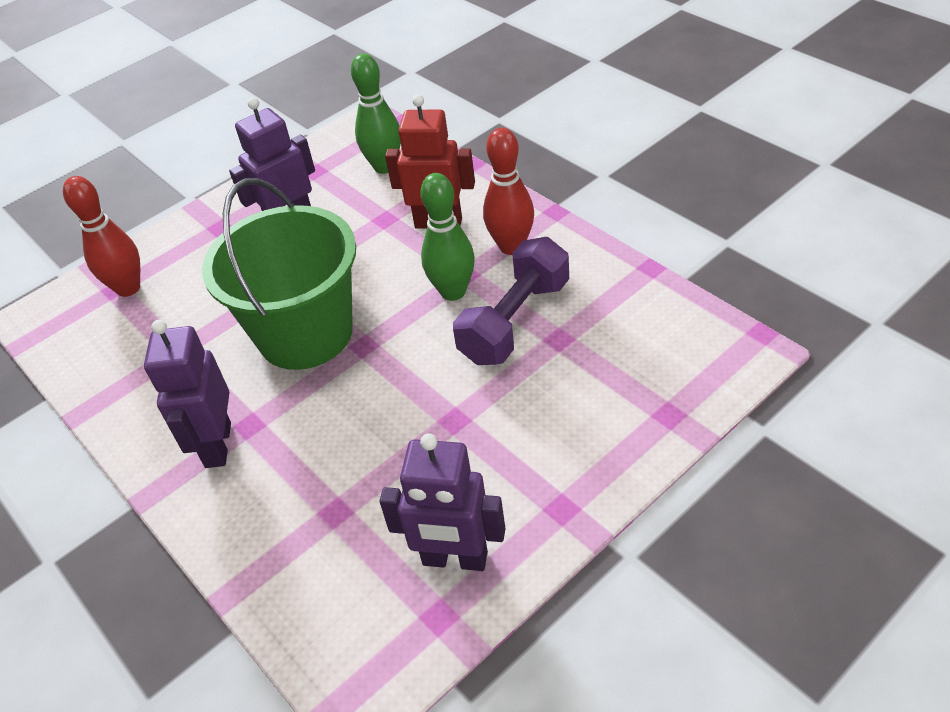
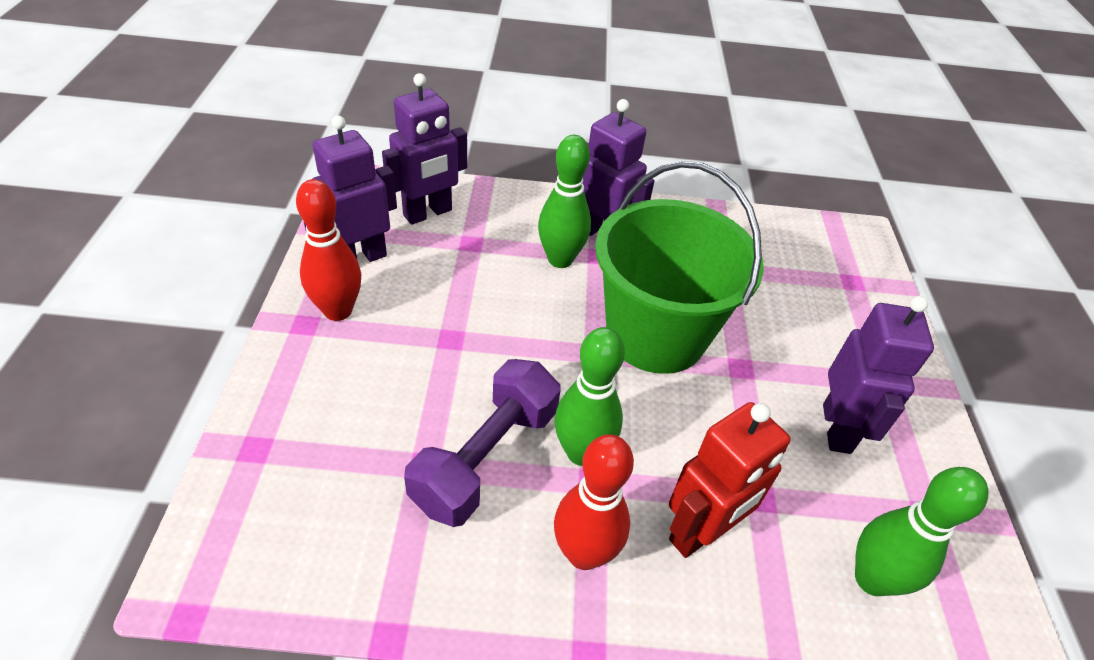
camera: 125 degrees right, 0 degrees up
red bowling pin [63,176,140,297] -> red bowling pin moved to [296,179,361,321]
purple dumbbell [453,237,569,365] -> purple dumbbell turned 45 degrees clockwise [404,359,561,527]
none -> purple robot [382,73,467,225]
none -> green bowling pin [538,135,591,268]

